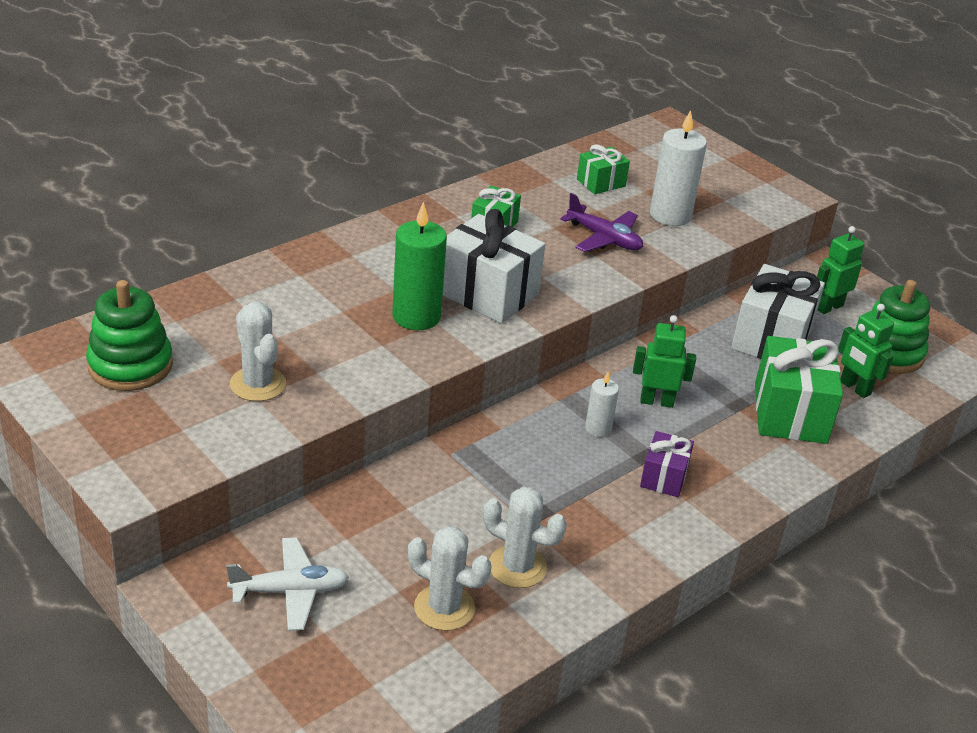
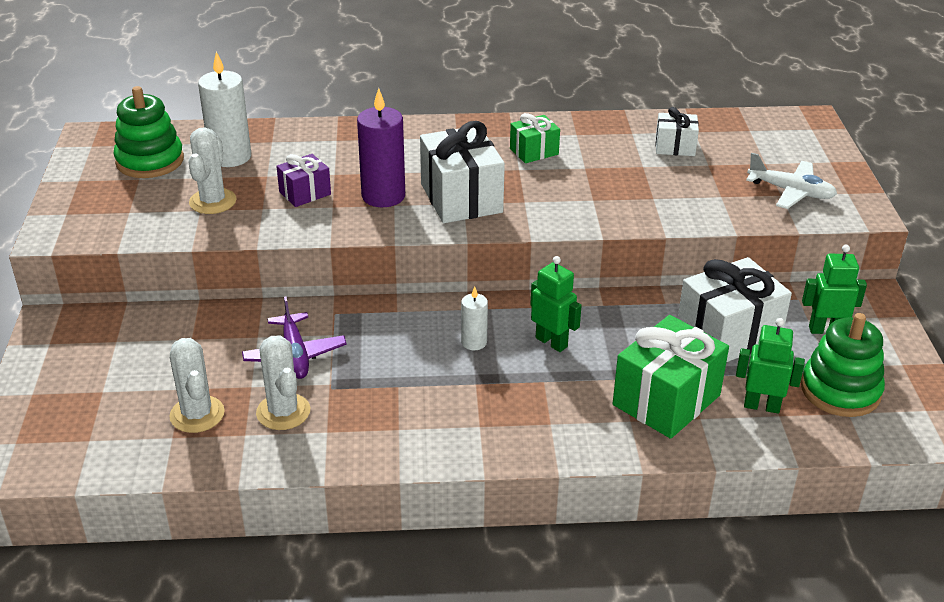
camera: 40 degrees right, 0 degrees up
white plane [226,537,349,631] -> white plane moved to [746,153,837,209]
green candle [392,202,447,330] -> purple candle [357,88,405,207]
purple plane [560,193,643,252] -> purple plane moved to [242,297,347,379]
green gift [577,144,630,194] -> white gift [655,107,699,156]
purple gift [640,431,694,497] -> purple gift moved to [276,154,331,207]
white candle [650,110,707,226] -> white candle moved to [198,52,251,167]
green robot [838,304,894,398] -> green robot turned 105 degrees clockwise [736,318,805,414]

